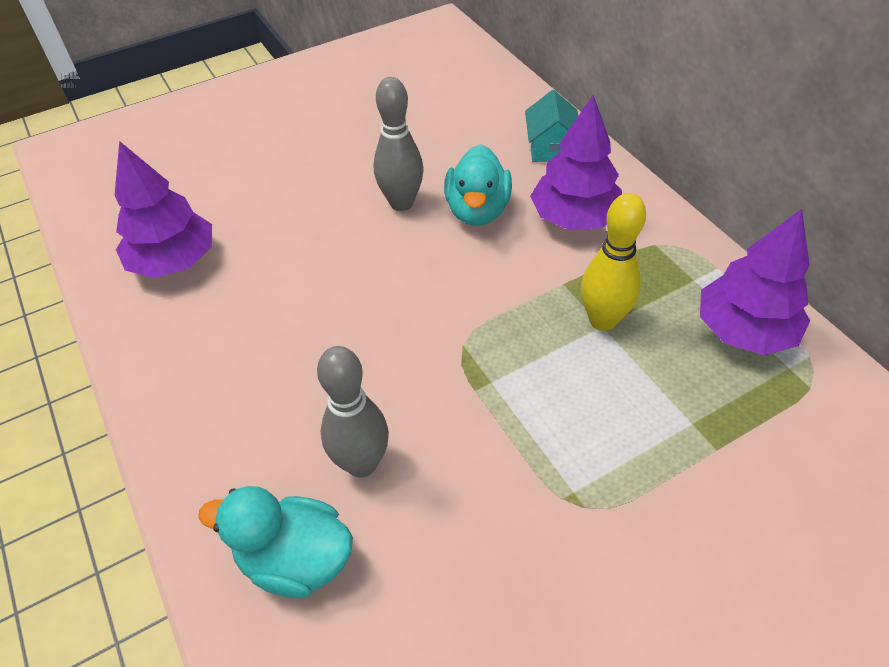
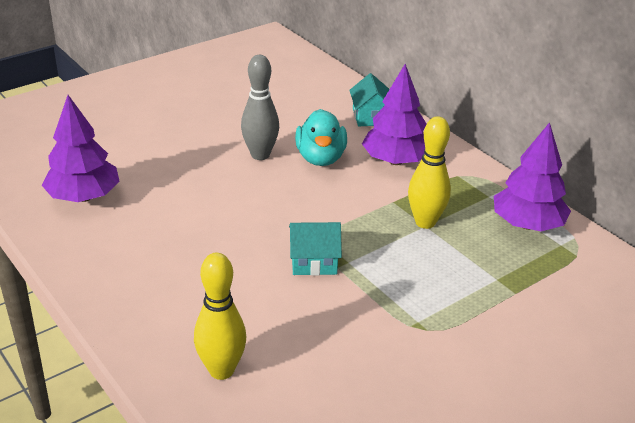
camera: 10 degrees left, 15 degrees down
turquoise duck [198,486,353,598] -> yellow bowling pin [194,253,246,380]
grey bowling pin [317,346,389,478] -> none
none -> turquoise house [289,222,342,276]

